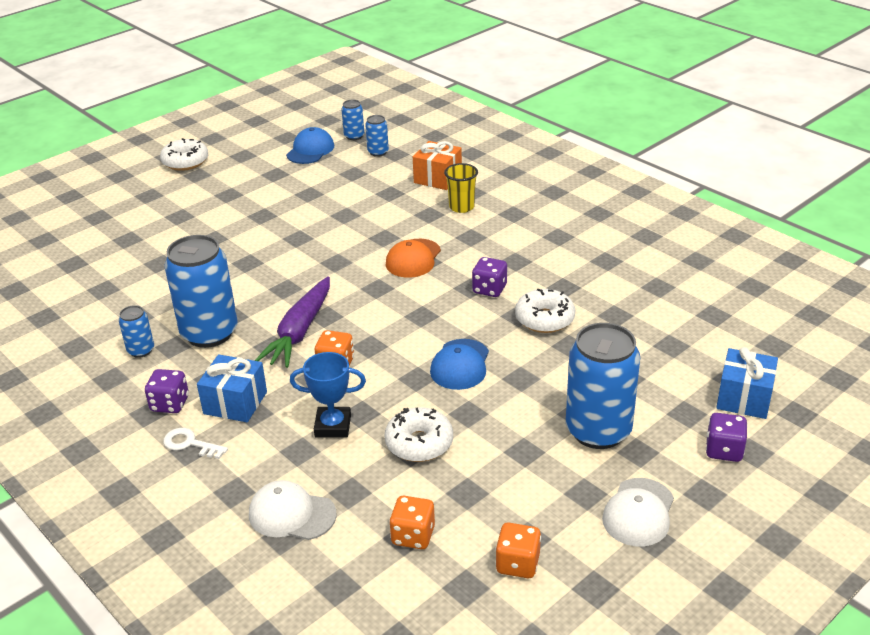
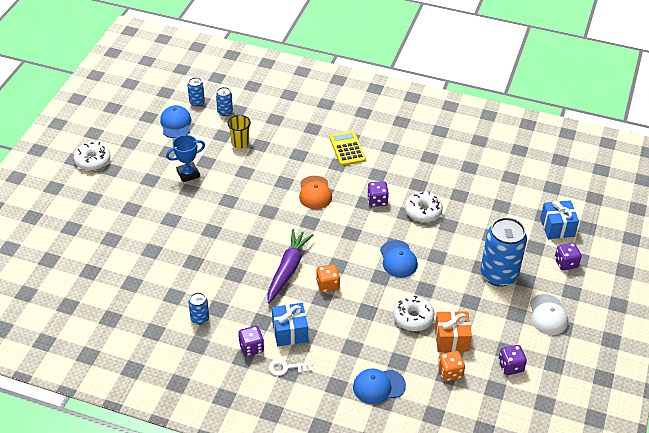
camera: 30 degrees left, 10 degrees up
blue can [164,235,238,348] -> none
white cap [249,480,337,540] -> blue cap [353,369,406,404]
purple carrot [255,276,330,368] -> purple carrot turned 150 degrees counterclockwise [268,229,313,304]
blue trophy [290,352,366,437] -> blue trophy moved to [166,135,205,183]
orange gift [413,141,462,190] -> orange gift moved to [435,311,472,352]
yellow cup [444,163,478,213] -> yellow cup moved to [227,115,251,148]
orange dice [495,523,541,578] -> purple dice [499,345,527,375]
none -> yellow calculator [329,131,366,166]

